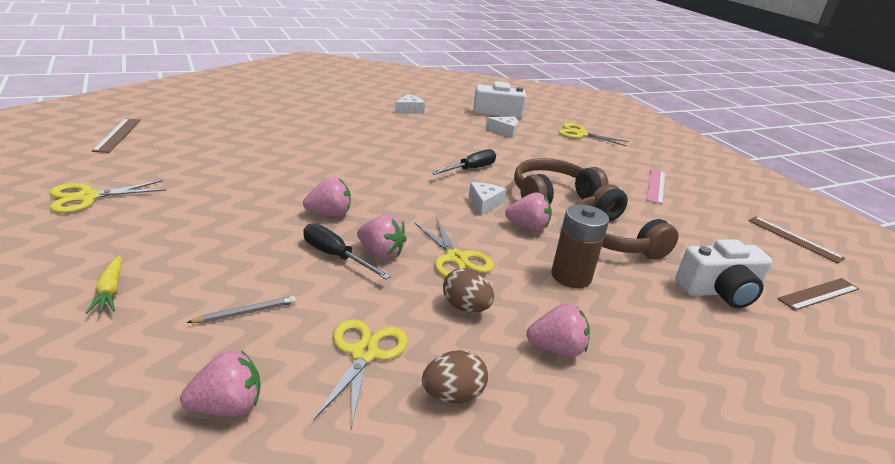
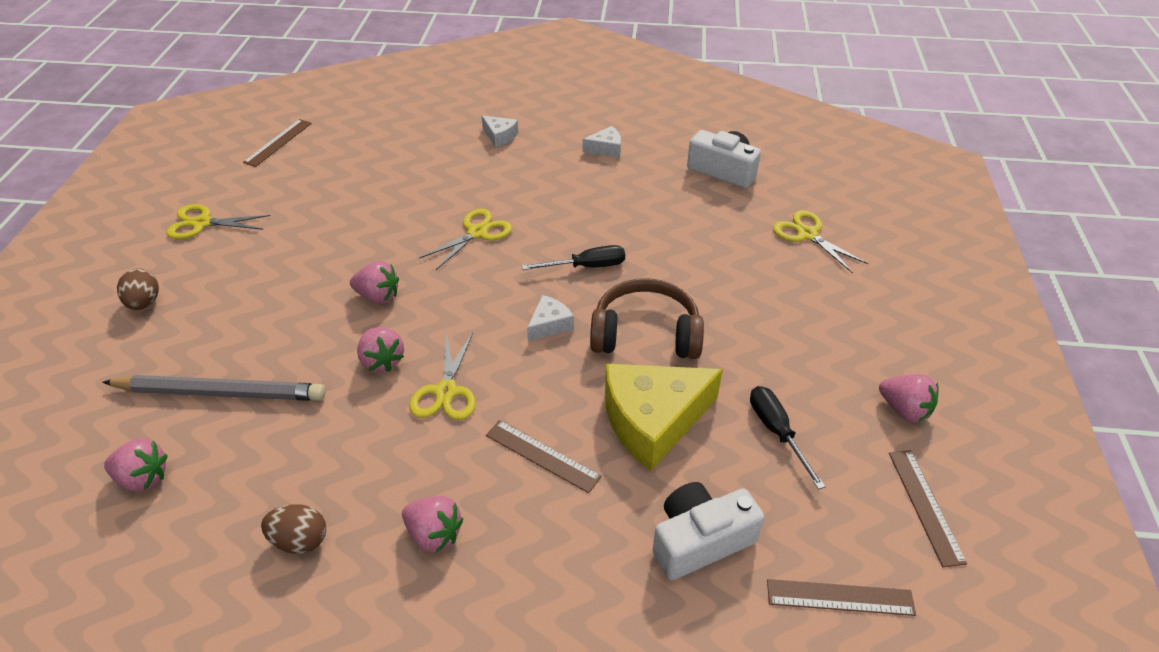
camera: 35 degrees right, 15 degrees up
yellow carrot [86,256,123,314] -> none
grey pencil [186,296,296,323] -> grey pencil [102,375,326,401], size x2.39
black screwdriver [303,223,391,279] -> black screwdriver moved to [750,386,826,490]
yellow scissors [313,319,408,428] -> yellow scissors moved to [419,209,512,270]
brown egg [443,268,494,313] -> brown egg moved to [117,268,159,310]
white cheese [486,117,518,138] -> white cheese moved to [482,116,518,148]
pink strawberry [505,193,552,232] -> pink strawberry moved to [879,374,939,422]
brown battery [551,204,609,288] -> brown ruler [486,420,602,493]
brown headphones [576,184,678,260] -> yellow cheese [605,364,723,471]
pink ruler [647,169,665,204] -> none
white camera [675,239,773,308] -> white camera turned 135 degrees clockwise [652,482,764,580]

